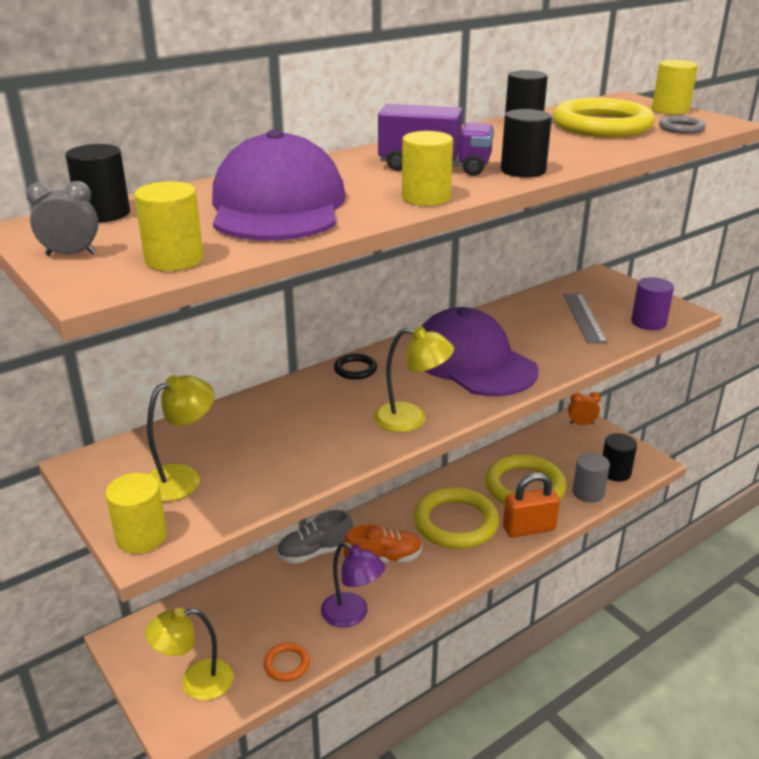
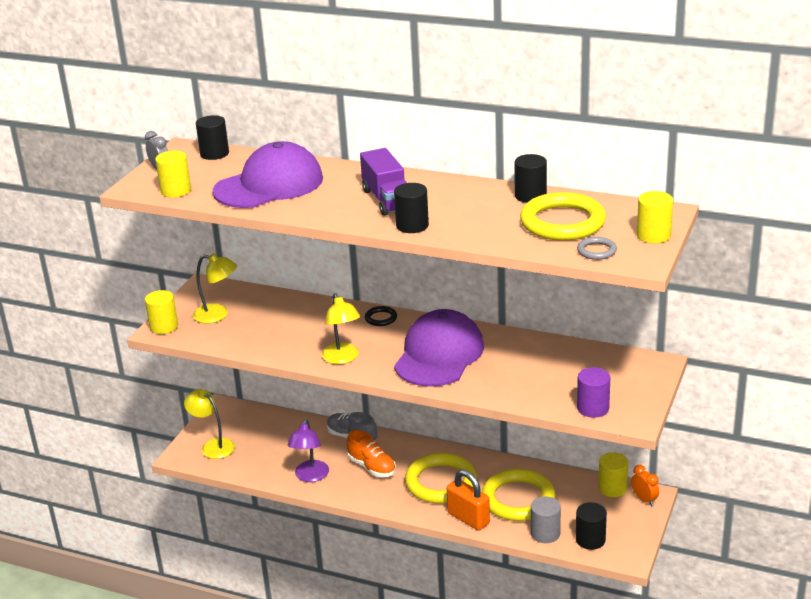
camera: 60 degrees right, 0 degrees up
orange ring [264,642,310,682] -> none
yellow cylinder [402,131,453,206] -> yellow cylinder moved to [598,452,628,497]
grey ruler [564,294,608,344] -> none

